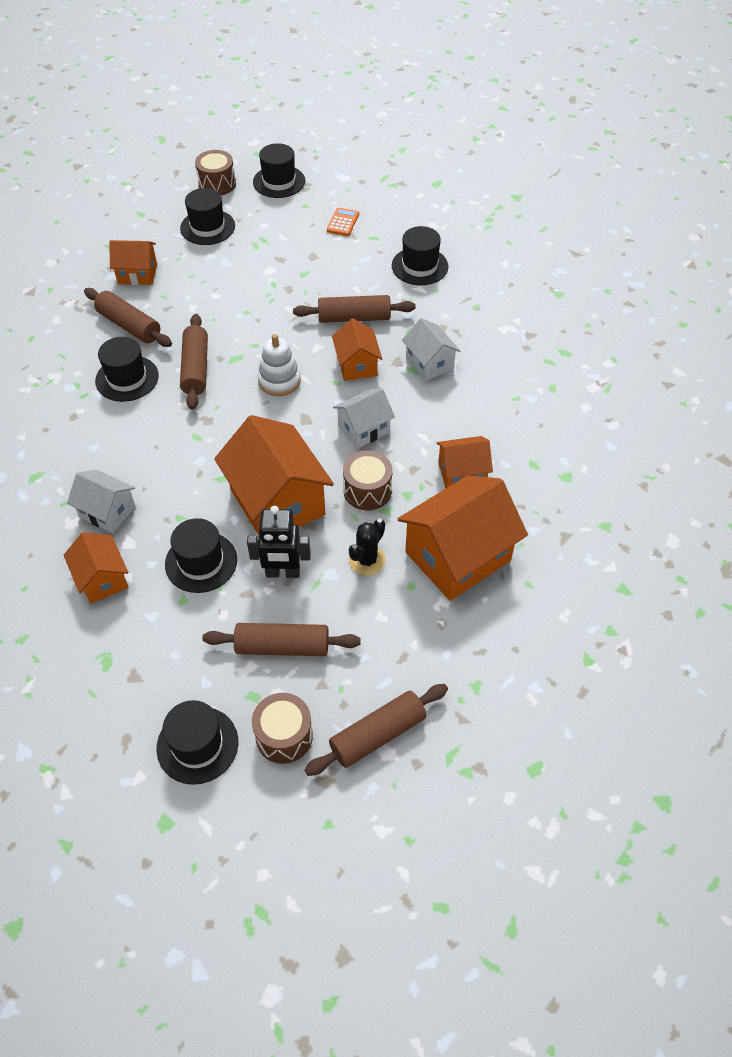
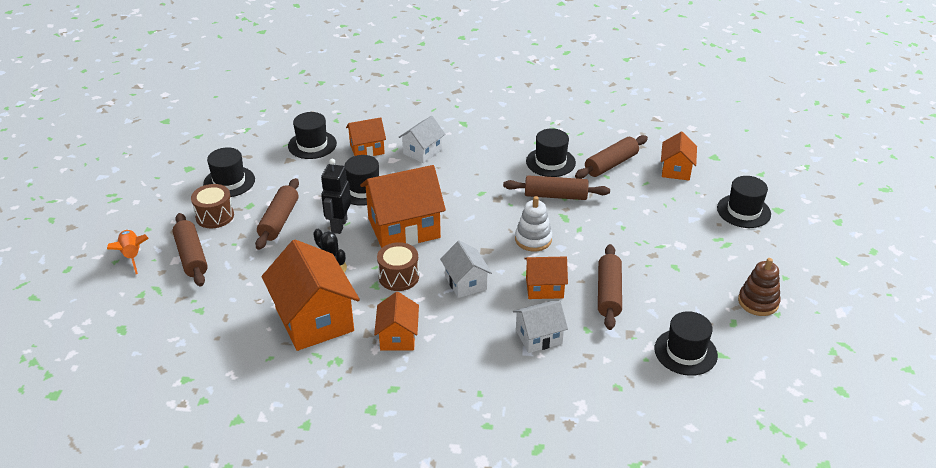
camera: 100 degrees right, 15 degrees down
brown drum [195,150,236,195] -> none
black hat [253,143,305,198] -> black hat moved to [288,112,337,159]
orange calculator [327,207,359,236] -> brown stacking toy [738,258,781,316]
none -> orange rocket [107,230,149,274]

